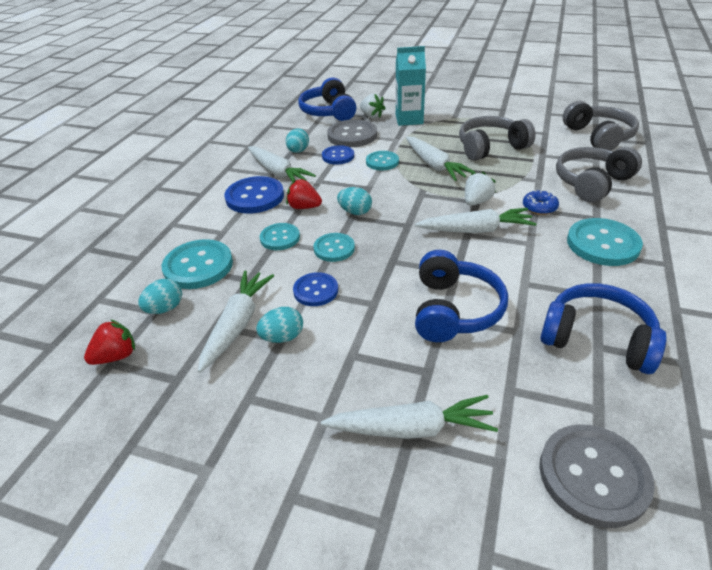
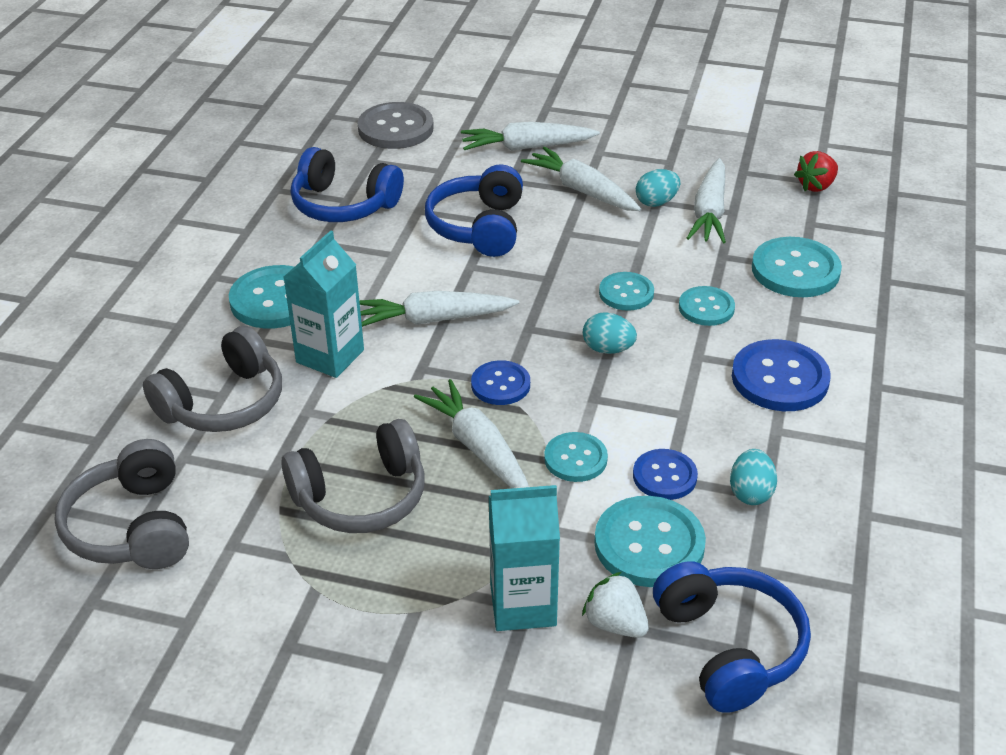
camera: 175 degrees right, 0 degrees up
turquoise egg [138,279,182,314] -> none
white carrot [248,146,316,182] -> white carrot moved to [521,147,641,211]
red strawberry [286,179,322,209] -> none
blue button [293,272,338,306] -> blue button moved to [471,360,530,405]
grey button [327,119,377,147] -> turquoise button [594,496,706,587]
white strawberry [465,172,496,206] -> none
blue donut [523,190,559,215] -> turquoise carton [284,231,364,378]

